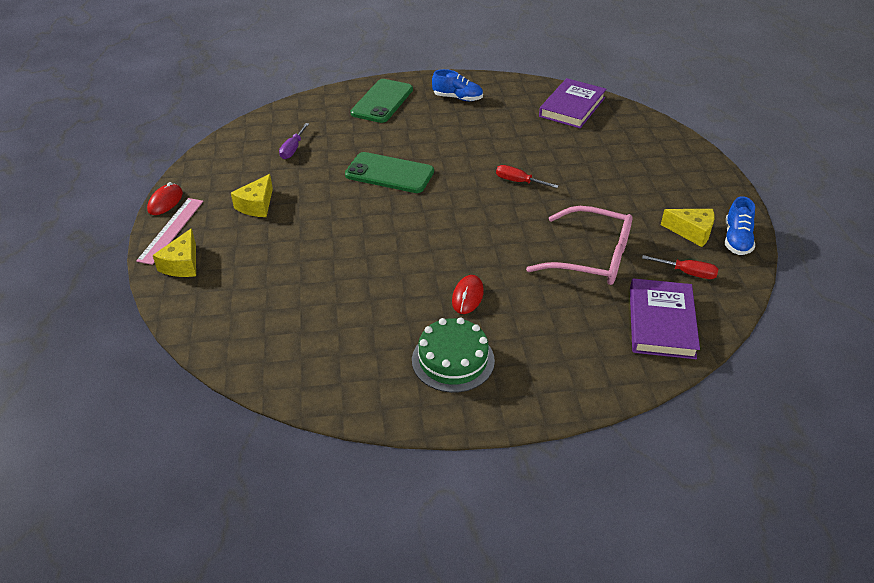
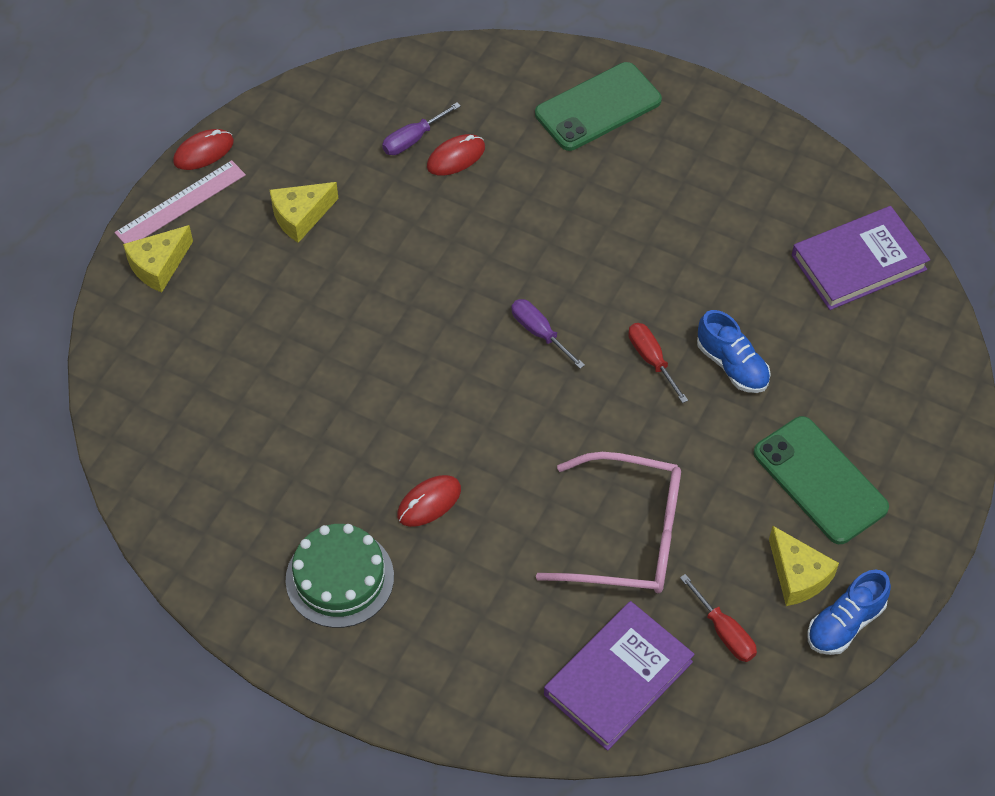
camera: 35 degrees right, 15 degrees up
green phone [345,152,434,193] -> green phone moved to [754,416,889,544]
blue shoe [432,69,483,101] -> blue shoe moved to [697,310,771,393]
pink glasses [526,206,632,285] -> pink glasses turned 45 degrees counterclockwise [536,452,681,593]
none -> red mouse [427,134,485,176]
none -> purple screwdriver [511,299,585,369]

